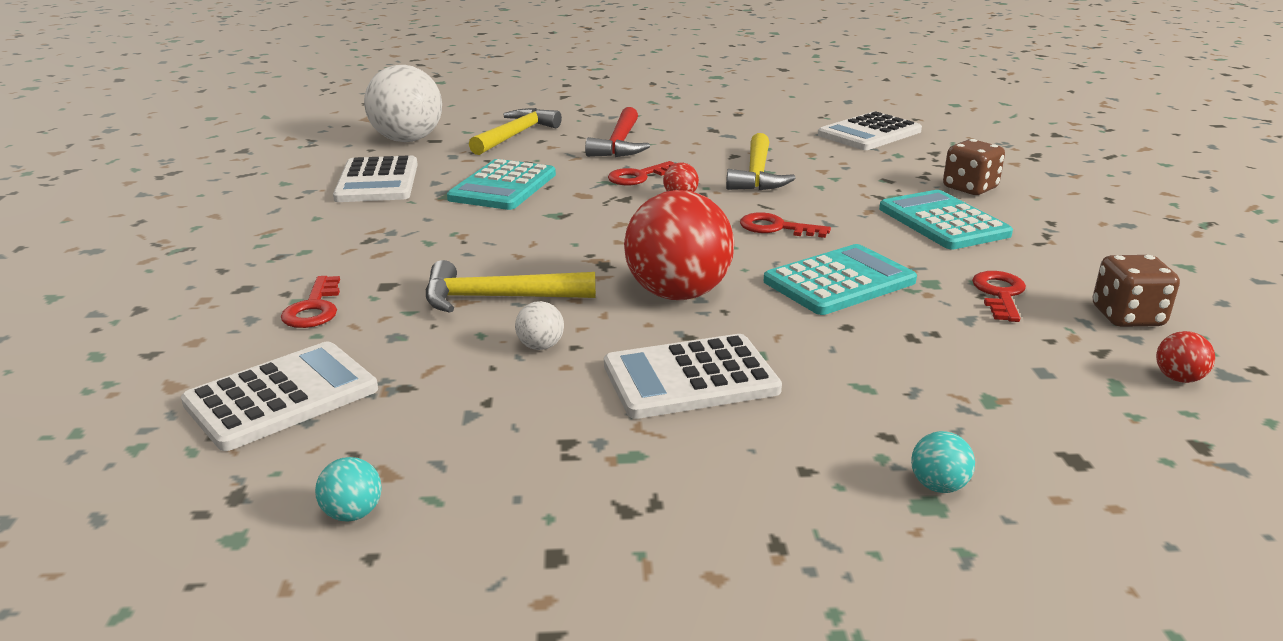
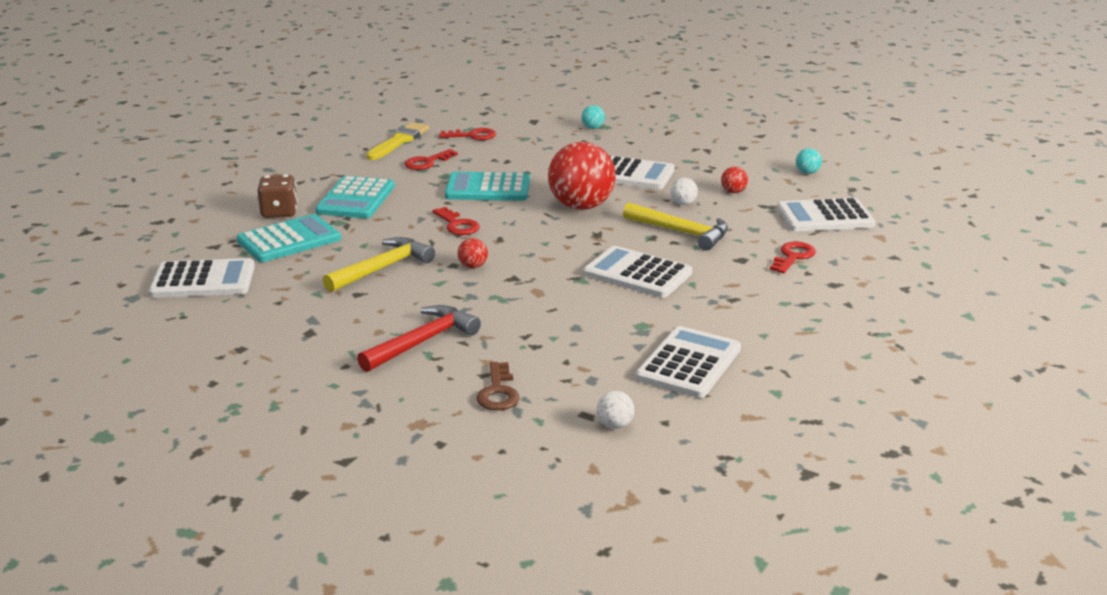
camera: 145 degrees left, 0 degrees up
white ball [364,65,442,142] -> white ball [597,391,634,429], size x0.41
turquoise calculator [447,159,556,210] -> turquoise calculator moved to [236,214,341,262]
yellow hammer [469,108,562,155] -> brown key [476,362,519,411]
red key [608,161,675,185] -> red key moved to [439,128,496,140]
brown dice [1093,255,1180,327] -> yellow brush [366,122,429,160]
red ball [1156,331,1215,383] -> red ball moved to [721,167,748,193]
none -> white calculator [583,246,692,298]

